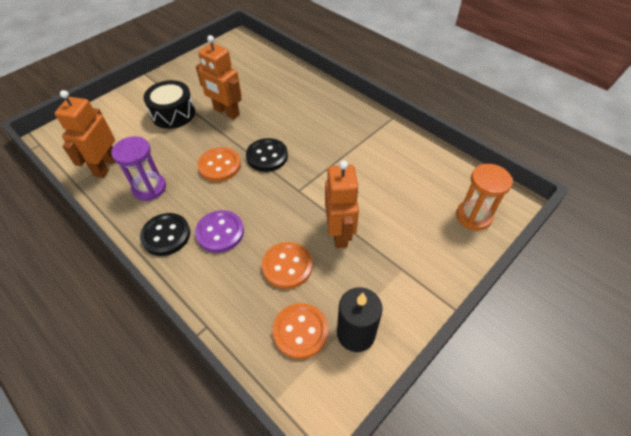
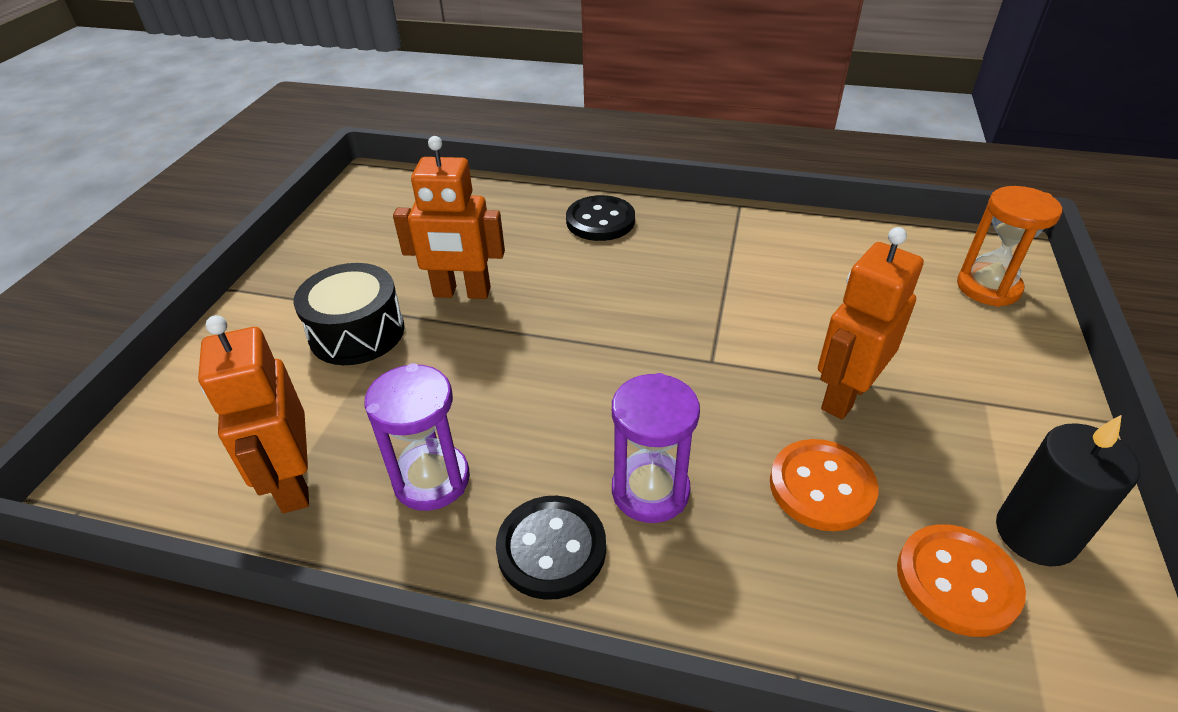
camera: 30 degrees left, 10 degrees down
purple button [195,210,244,253] -> purple hourglass [612,373,700,523]
orange button [197,147,241,182] -> none
black button [246,138,288,172] -> black button moved to [566,195,635,241]
orange robot [325,160,359,248] -> orange robot turned 105 degrees counterclockwise [818,227,924,419]

